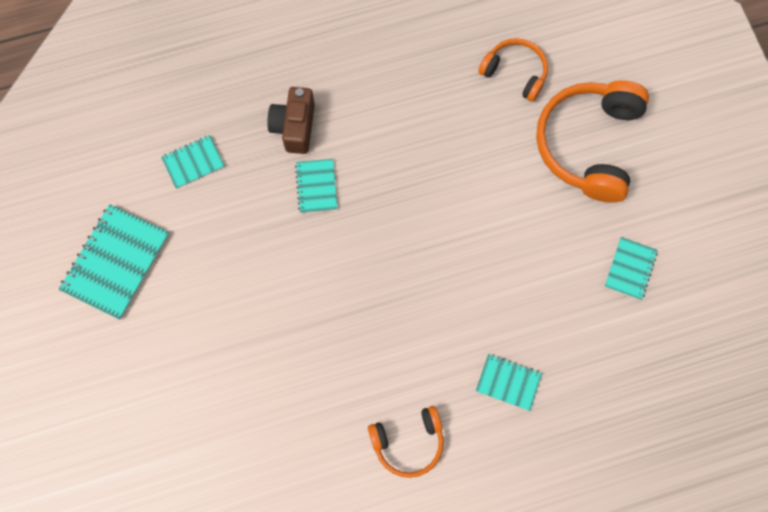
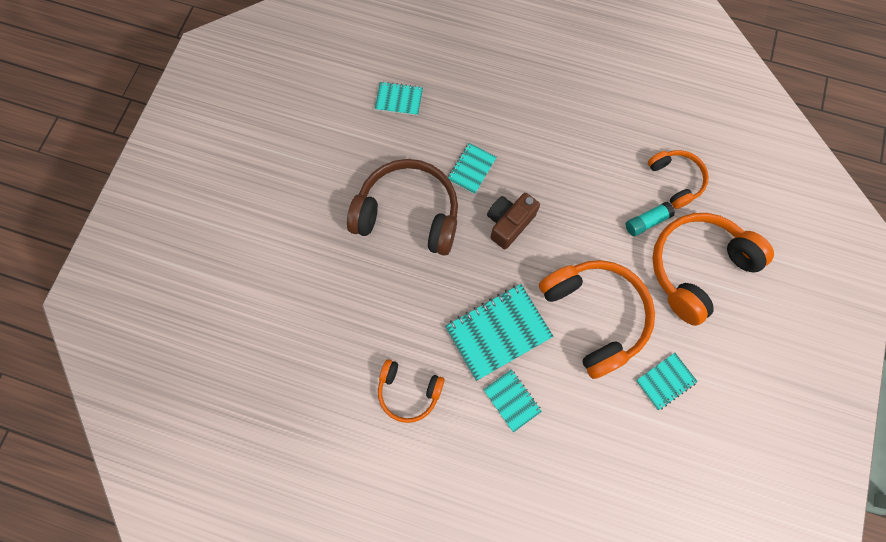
camera: 35 degrees right, 0 degrees up
turquoise notebook [59,204,169,320] -> turquoise notebook moved to [445,284,553,381]
brown camera [267,87,315,154] -> brown camera moved to [487,193,540,249]
none -> brown headphones [347,159,458,256]
none -> orange headphones [539,260,655,379]
none -> turquoise glue stick [626,202,675,236]

